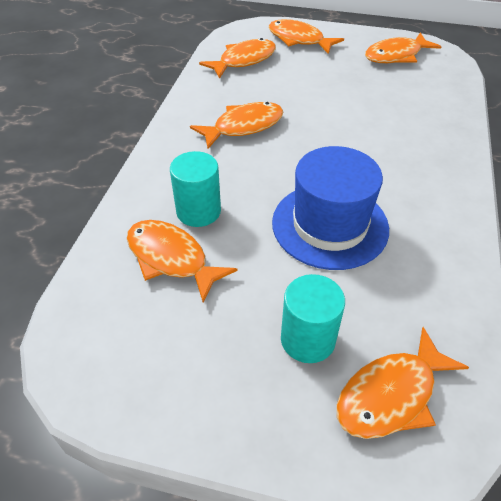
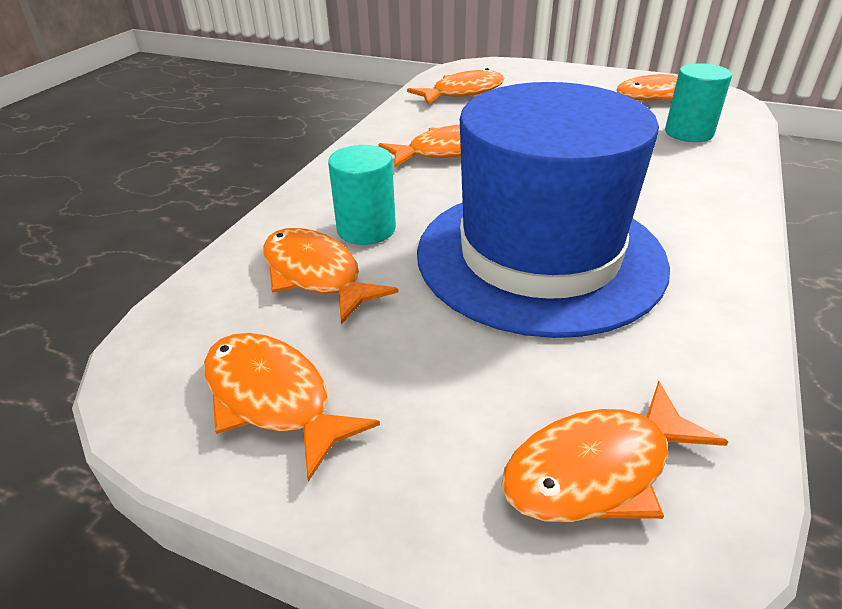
camera: 10 degrees right, 10 degrees down
orange fish [269,19,344,54] -> orange fish moved to [204,333,380,482]
blue hat [272,146,389,270] -> blue hat [417,82,670,338], size x1.53
turquoise cylinder [281,274,345,363] -> turquoise cylinder moved to [665,63,732,142]

